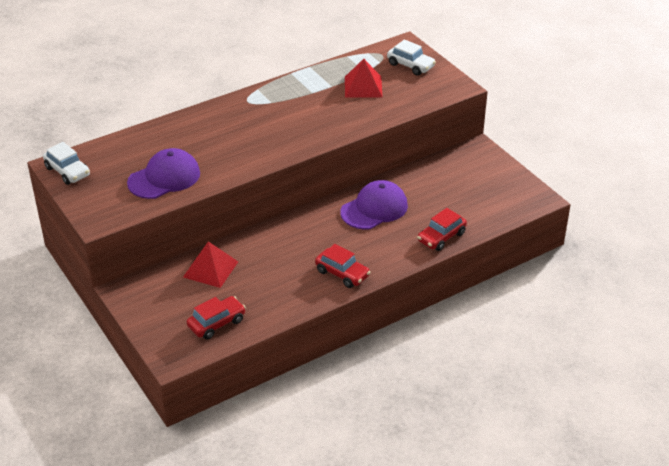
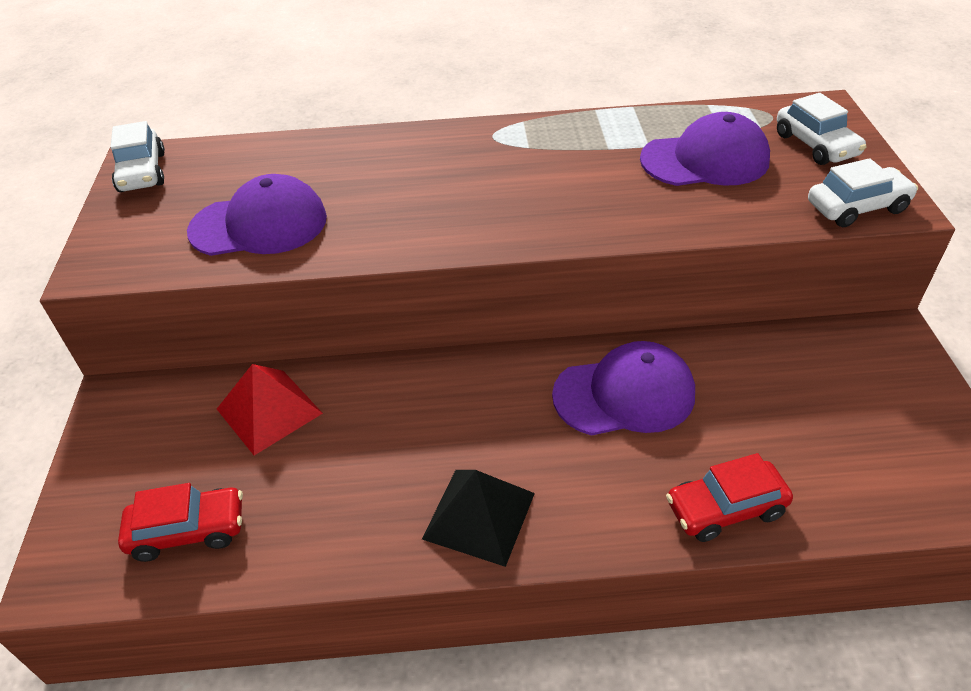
camera: 30 degrees right, 5 degrees up
red car [315,244,371,288] -> black pyramid [422,470,535,567]
red pyramid [345,59,382,97] -> purple cap [640,112,770,186]
none -> white car [808,158,918,227]

